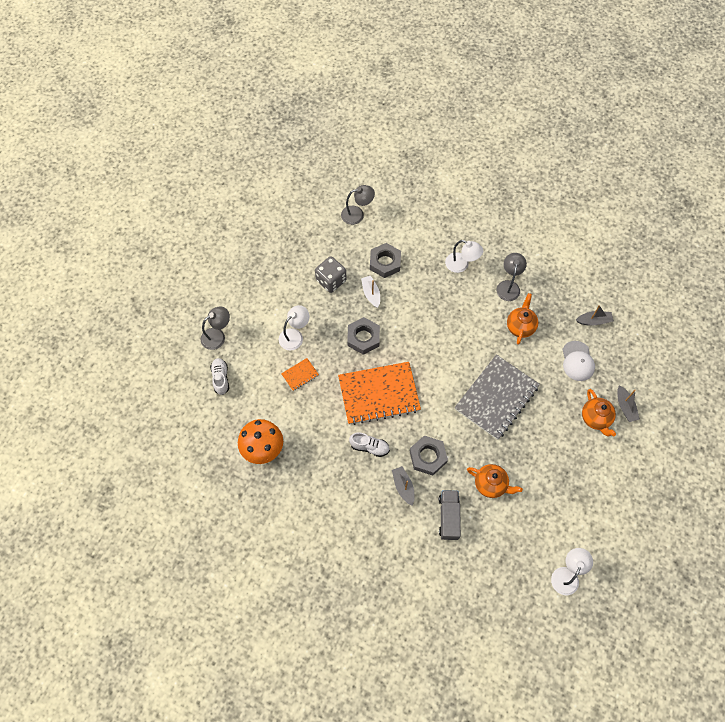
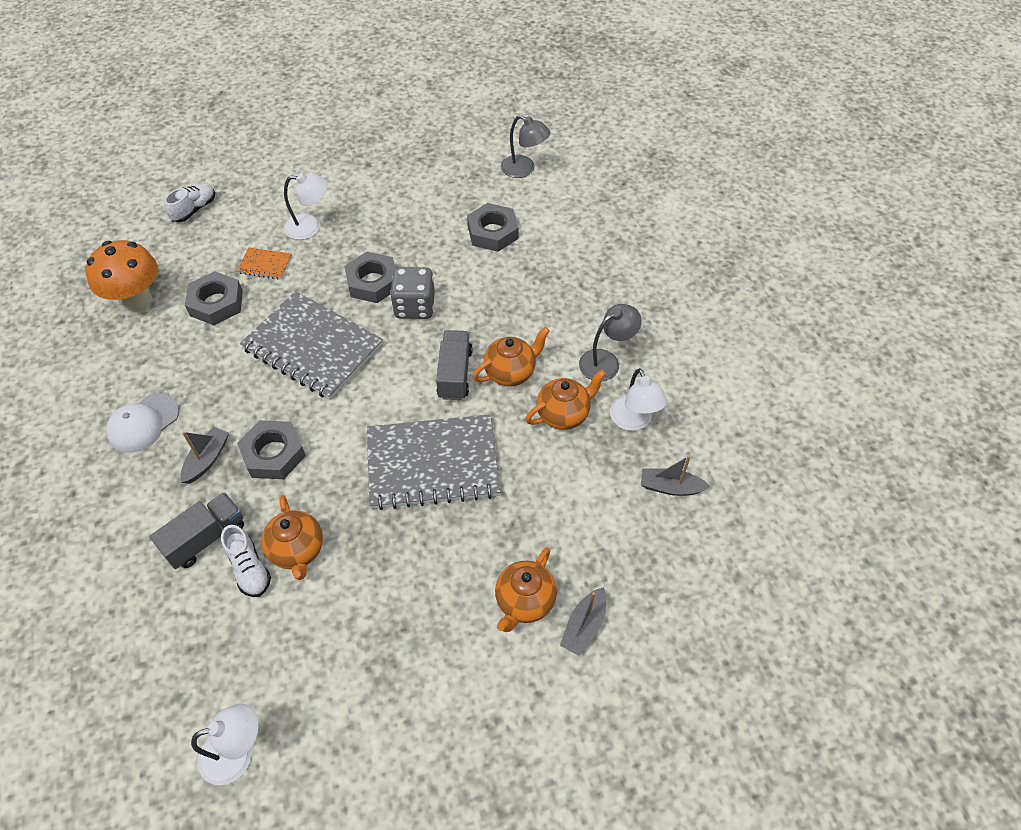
camera: 45 degrees right, 10 degrees down
grey lamp [201,306,230,350] -> none
grey dice [315,256,347,293] -> grey dice moved to [390,267,435,319]
orange notebook [338,362,421,425] -> grey notebook [240,291,383,400]
white shoe [349,432,390,457] -> white shoe moved to [221,525,271,597]
white boat [361,276,380,308] -> none
white lamp [445,240,483,273] -> white lamp moved to [610,368,667,431]
white cap [562,341,595,381] -> white cap moved to [106,393,179,453]
grey boat [576,305,614,326] -> grey boat turned 150 degrees clockwise [641,456,711,496]
none -> grey nut [185,271,243,325]
none -> grey truck [436,330,473,400]
none -> orange teapot [473,327,550,386]

